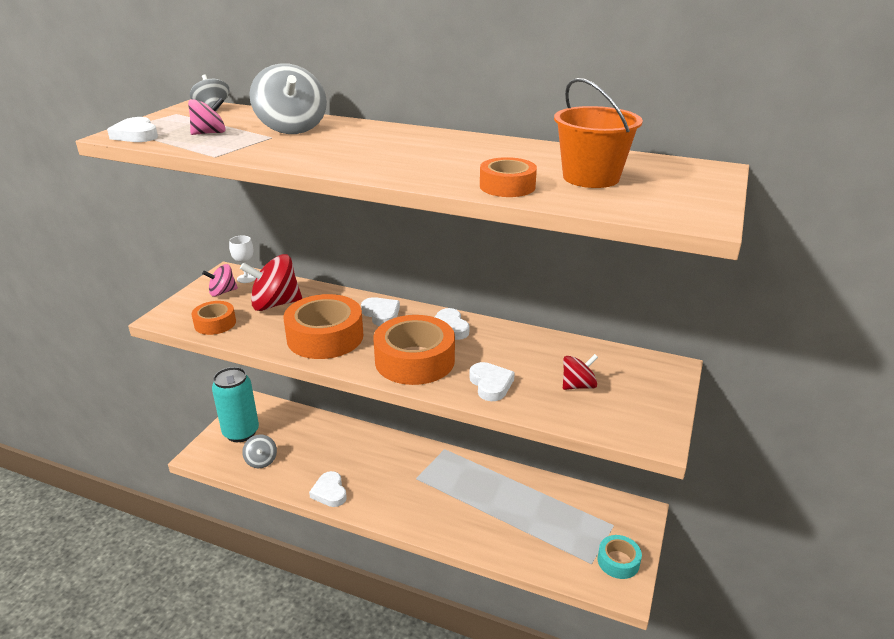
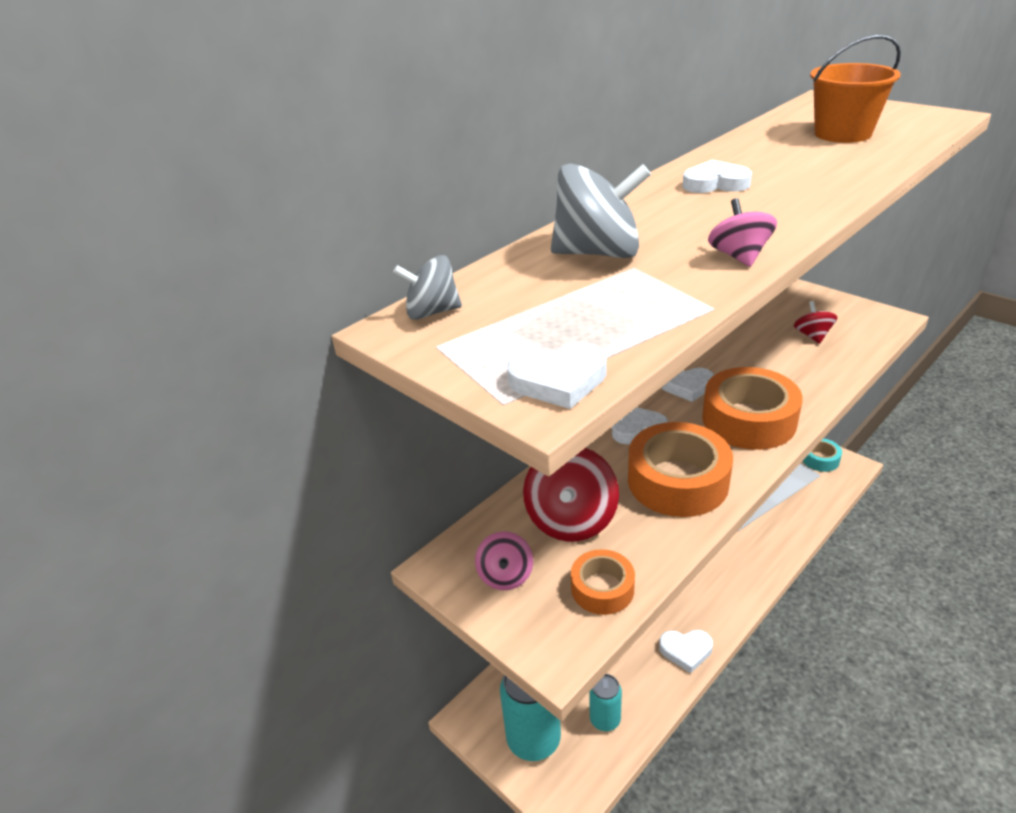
camera: 65 degrees left, 5 degrees up
pink spinning top [188,98,226,135] -> pink spinning top moved to [708,198,777,267]
white goblet [229,235,256,283] -> none
grey spinning top [242,435,277,468] -> turquoise can [589,674,622,731]
white heart [469,362,515,401] -> white heart moved to [682,160,752,193]
orange tape [480,157,537,197] -> none

